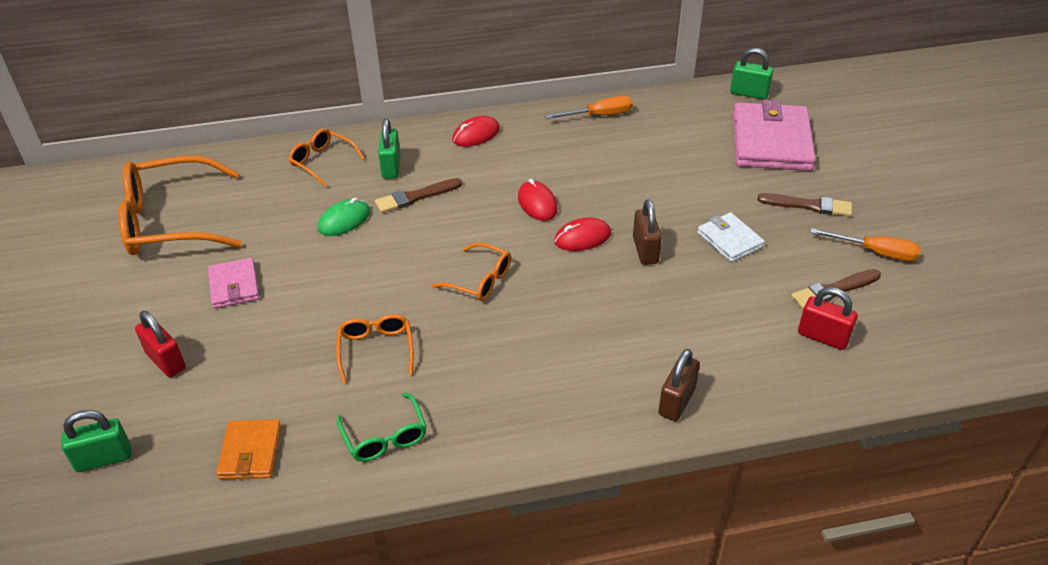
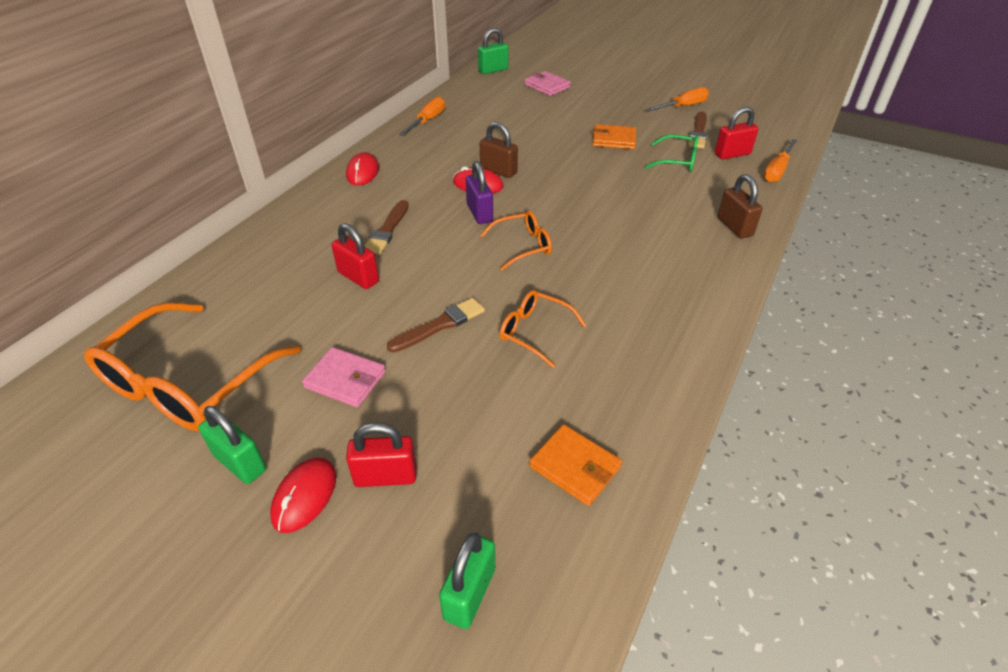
camera: 50 degrees left, 0 degrees up
orange glasses [288,128,365,187] -> none
green mouse [318,198,370,236] -> red padlock [331,223,379,289]
green glasses [337,392,427,462] -> green glasses moved to [645,135,699,172]
green padlock [378,118,400,179] -> green padlock moved to [198,406,266,484]
red mouse [554,217,611,251] -> red mouse moved to [270,458,336,533]
brown padlock [633,199,662,265] -> brown padlock moved to [480,122,518,178]
white wallet [698,212,765,262] -> orange wallet [593,124,636,149]
pink wallet [733,100,816,171] -> pink wallet [525,71,571,96], size x0.52
brown brush [757,193,852,216] -> brown brush moved to [387,298,485,353]
none -> purple padlock [466,161,493,224]
none -> orange screwdriver [764,139,797,182]

